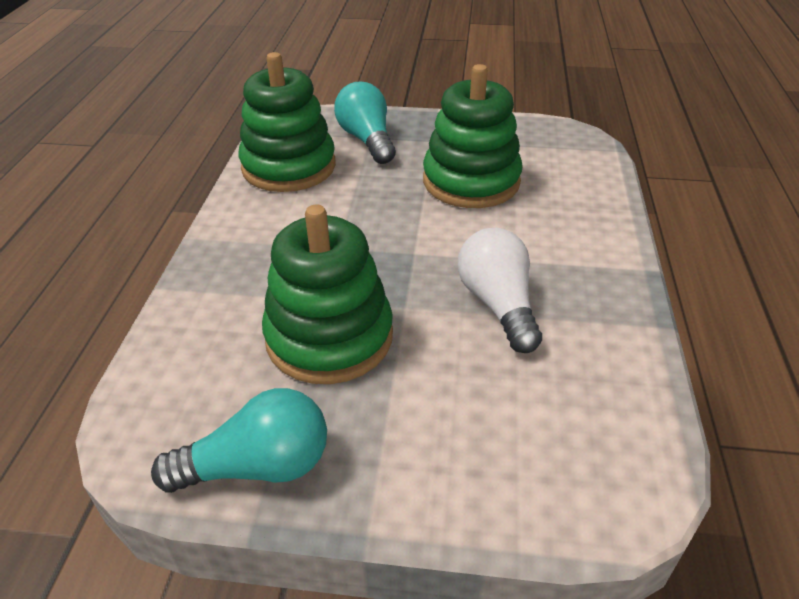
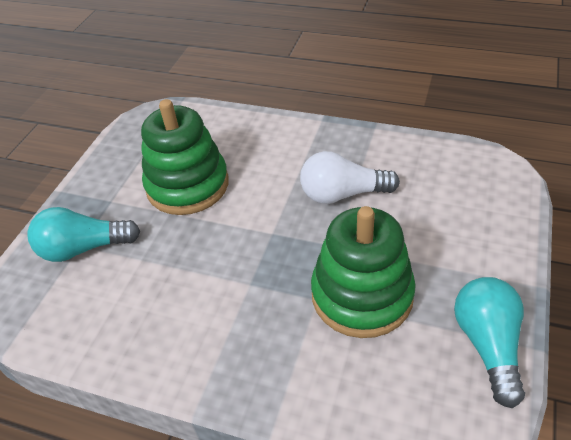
camera: 75 degrees left, 5 degrees up
green stacking toy [238,52,336,192] -> none

